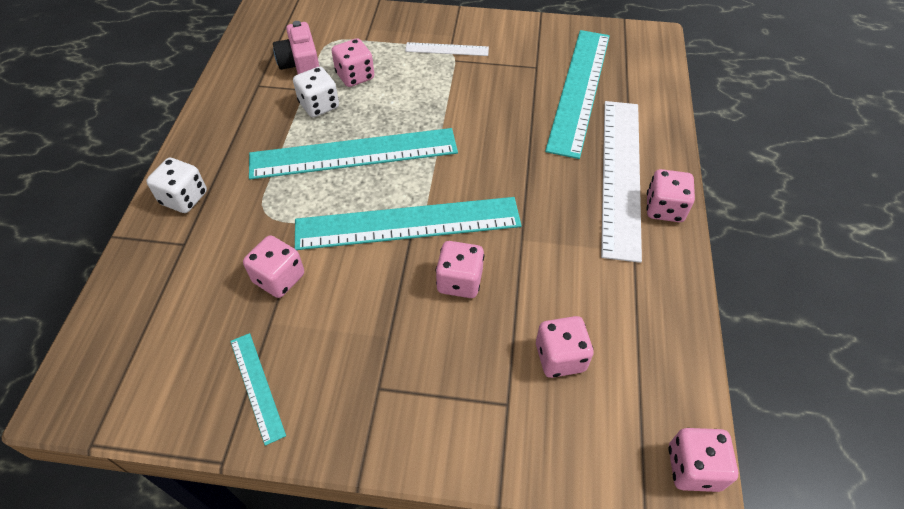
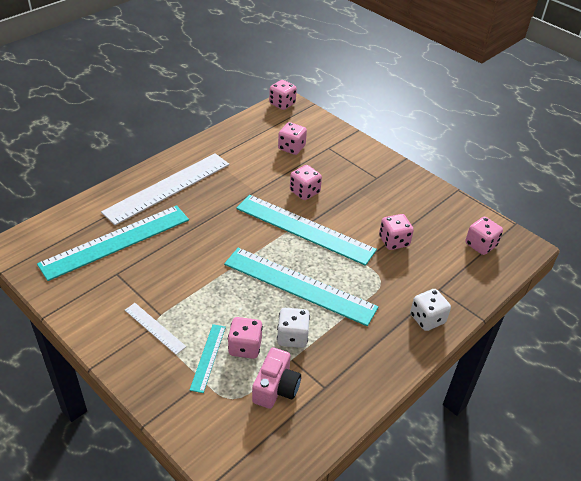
camera: 145 degrees left, 10 degrees down
turquoise ruler [230,333,286,446] -> turquoise ruler moved to [190,324,226,393]
pink dice [646,169,695,222] -> pink dice moved to [465,217,503,255]

